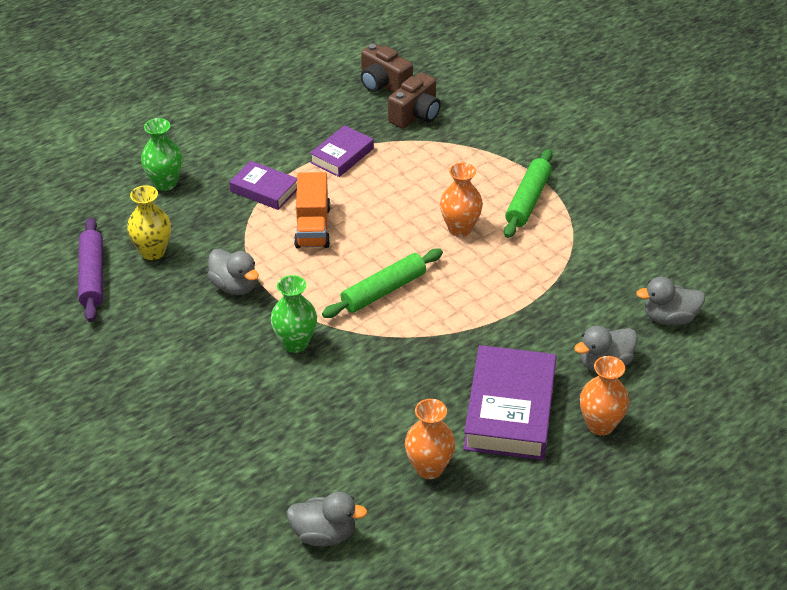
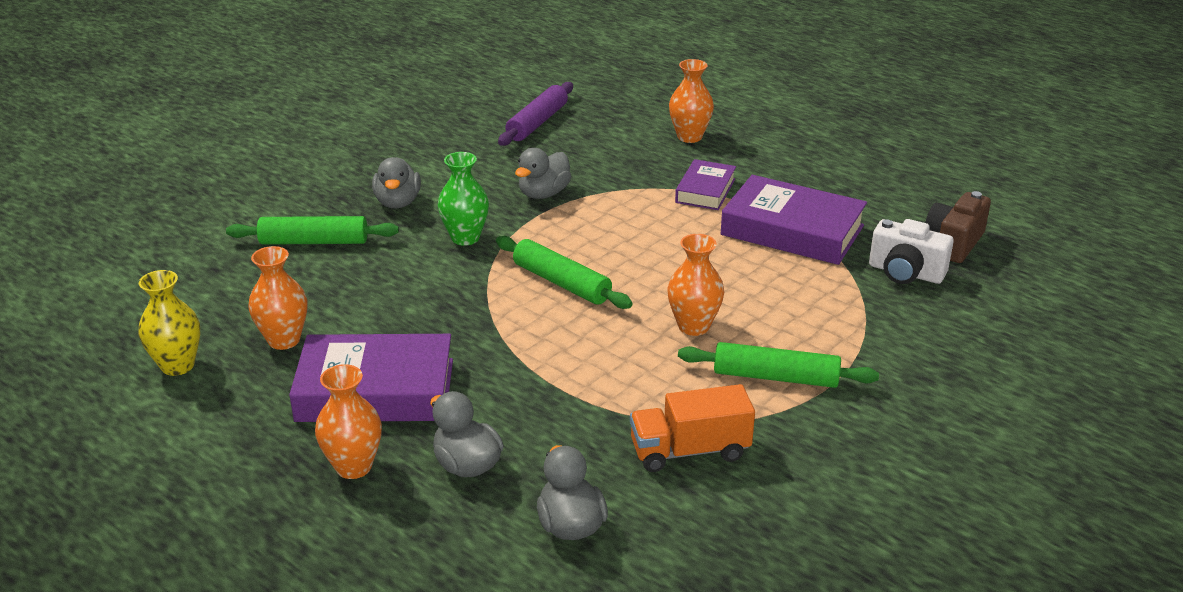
camera: 80 degrees right, 10 degrees down
purple rolling pin [78,217,103,322] -> purple rolling pin turned 45 degrees counterclockwise [498,82,573,146]
yellow vase [127,185,171,260] -> yellow vase moved to [138,270,200,376]
green vase [141,118,183,191] -> orange vase [669,59,714,143]
grey duck [287,492,368,546] -> grey duck moved to [372,157,421,208]
orange truck [294,172,331,248] -> orange truck moved to [630,384,755,472]
purple book [310,125,374,177] -> purple book [720,175,867,265], size x1.77
brown camera [388,72,441,129] -> white camera [869,219,954,284]
none -> green rolling pin [226,216,399,245]

